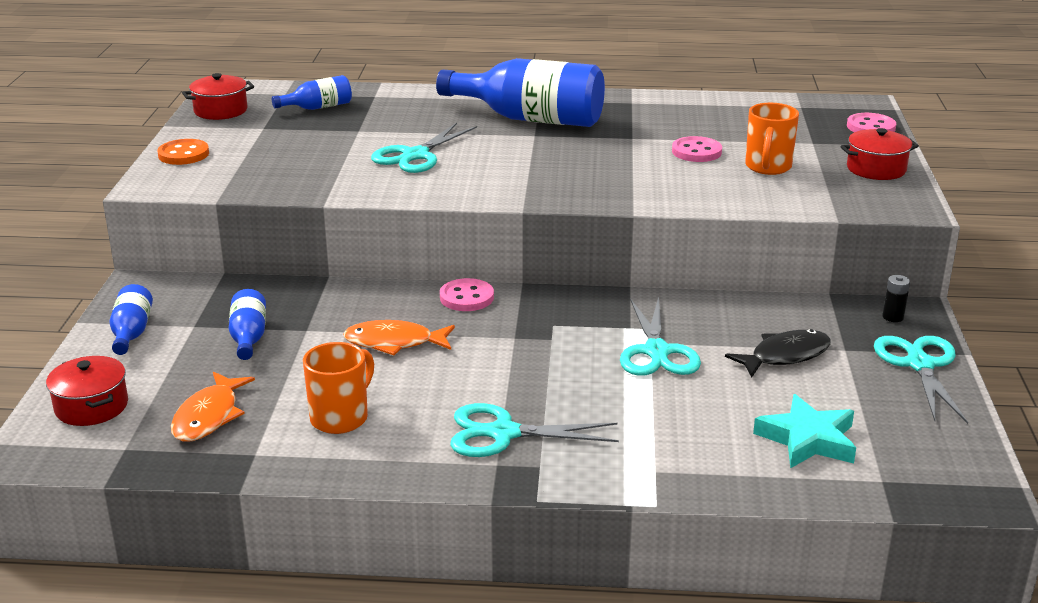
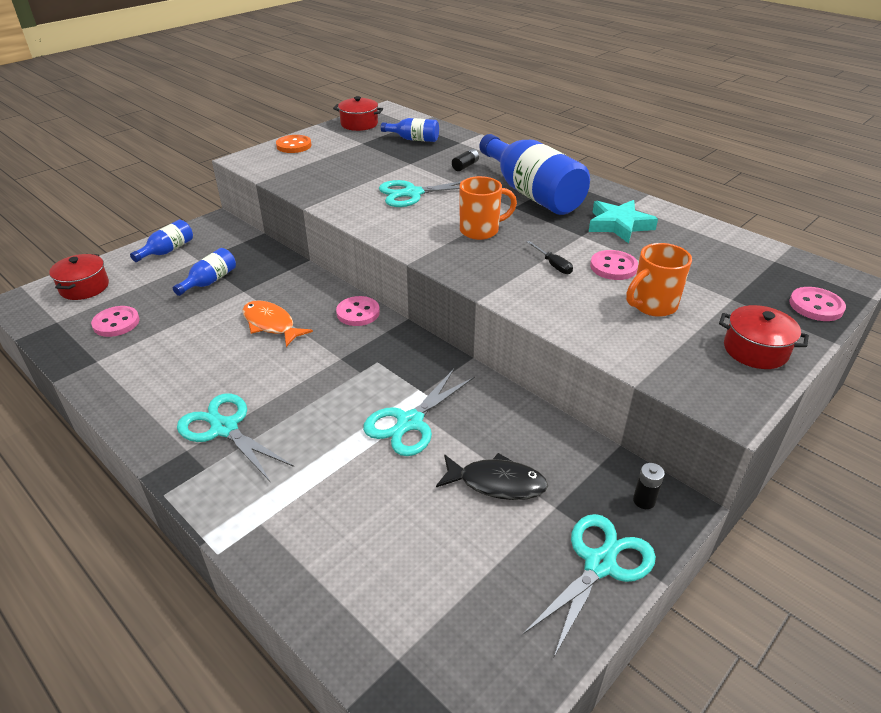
camera: 40 degrees right, 10 degrees up
orange fish [171,372,255,442] -> pink button [91,306,140,337]
orange mug [303,342,374,434] -> orange mug moved to [460,176,517,240]
turquoise star [753,394,856,468] -> turquoise star moved to [589,200,658,243]
none -> black battery [452,149,479,171]
none -> black screwdriver [527,241,573,274]

